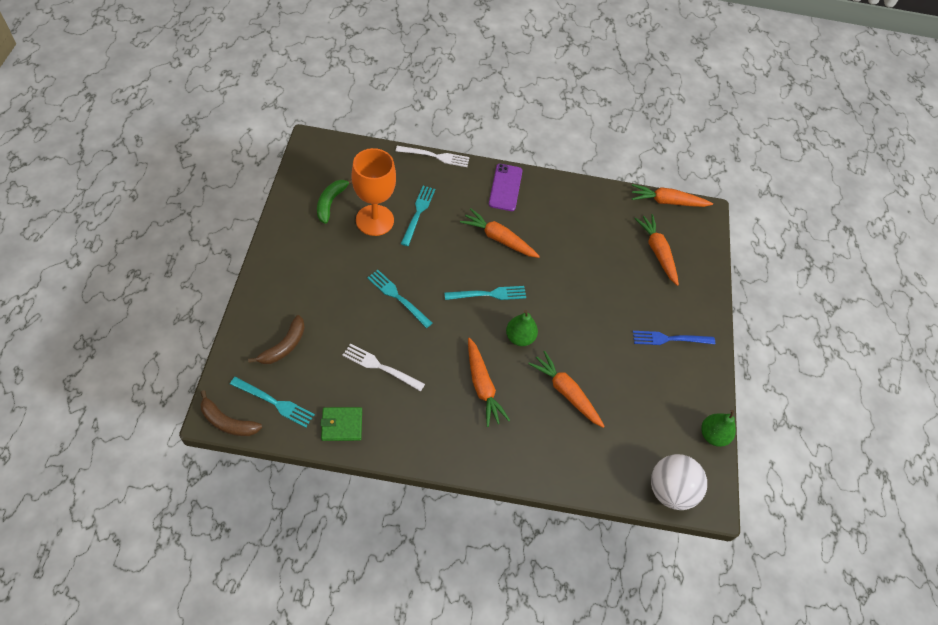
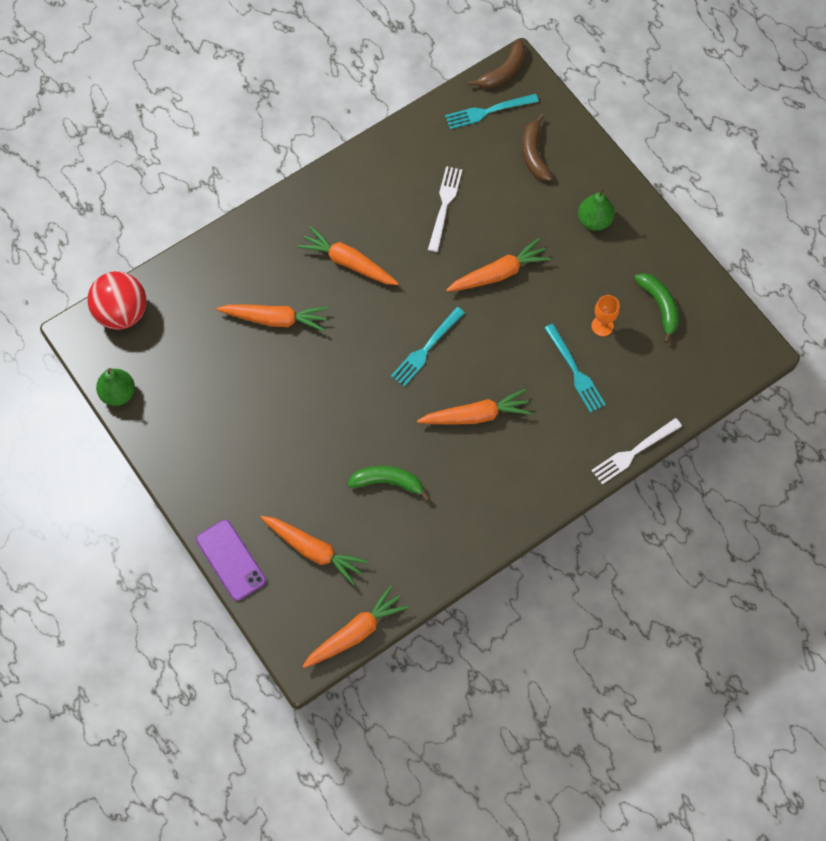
camera: 145 degrees right, 10 degrees up
brown banana [200,390,262,436] -> brown banana turned 150 degrees clockwise [468,39,525,88]
green wallet [320,407,362,441] -> none
white fork [342,344,425,392] -> white fork turned 60 degrees counterclockwise [428,166,462,252]
orange goblet [351,148,396,236] -> orange goblet [591,295,620,336], size x0.46
turquoise fork [367,270,432,328] -> orange carrot [446,238,551,292]
purple phone [489,164,523,211] -> purple phone moved to [196,520,266,601]
green pear [506,310,538,346] -> green pear moved to [578,187,615,231]
blue fork [633,331,715,345] -> none
white ball [651,454,707,510] -> red ball [88,271,146,330]
none -> green banana [347,466,430,501]

